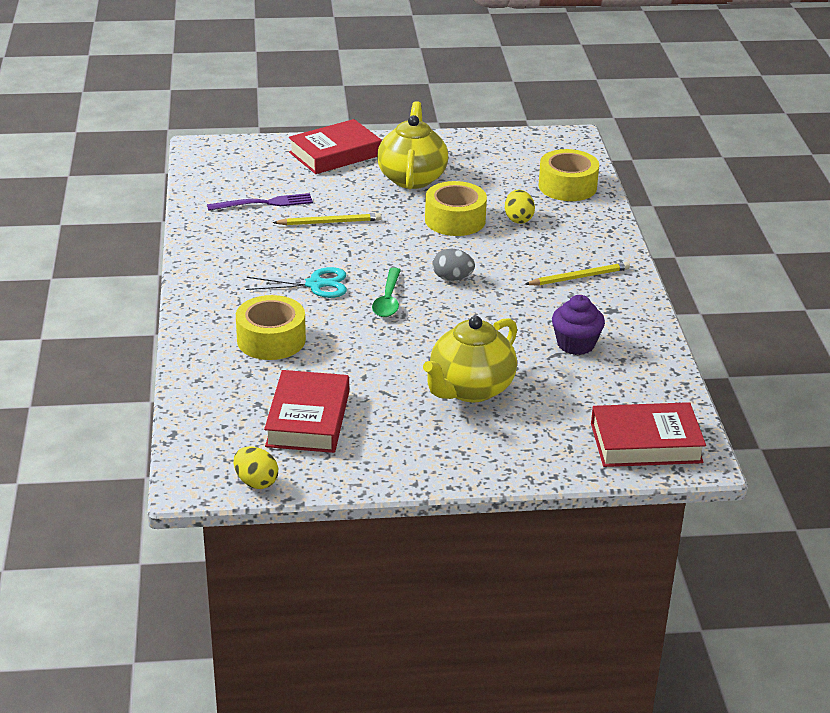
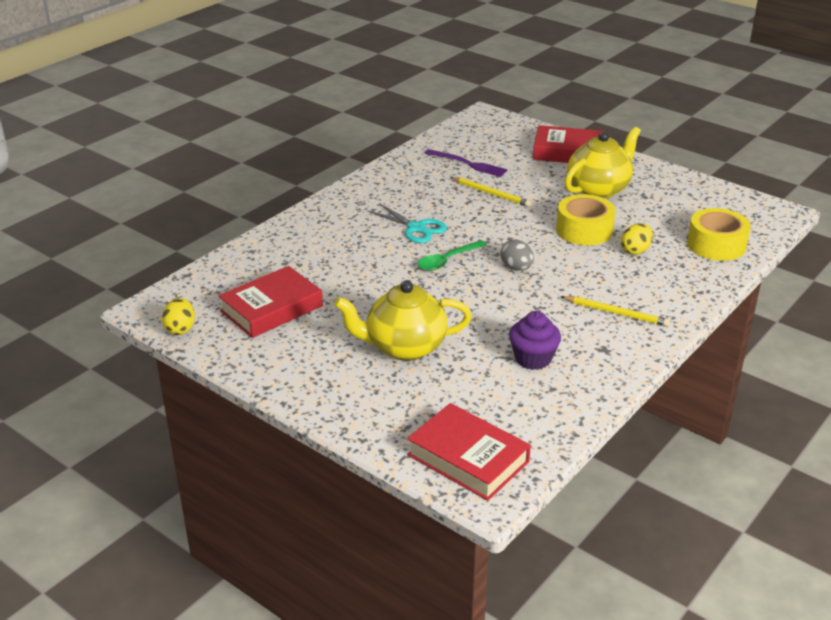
camera: 45 degrees right, 0 degrees up
yellow tape [236,295,306,360] -> none

